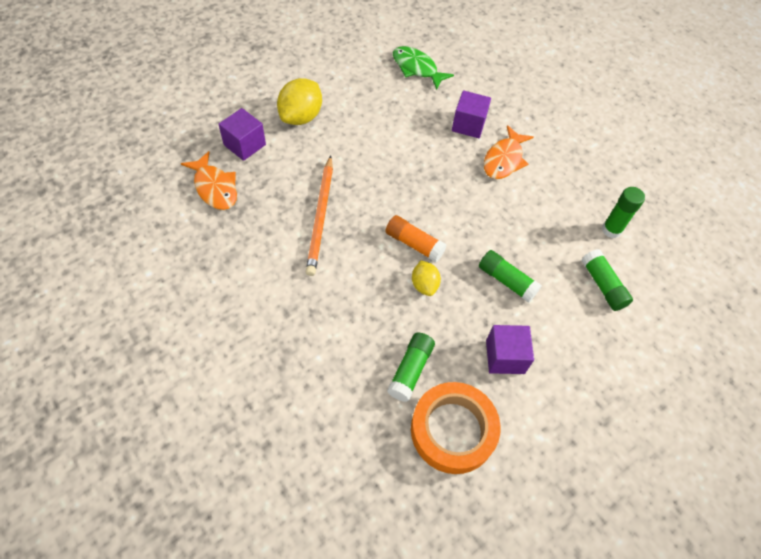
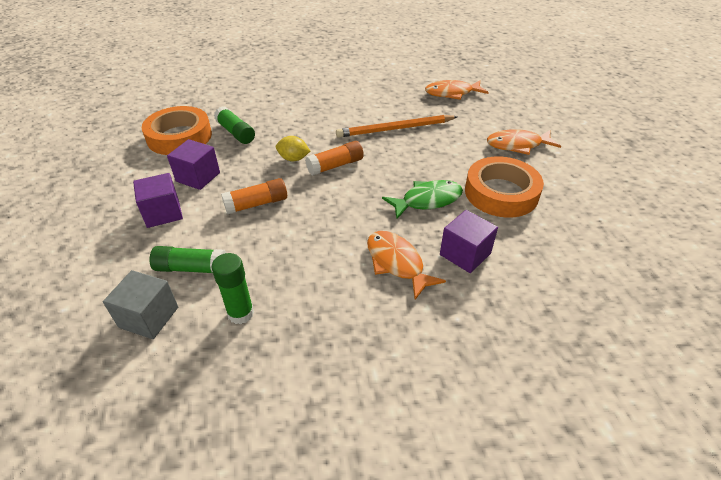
camera: 120 degrees right, 15 degrees down
purple cube [218,108,266,161] -> purple cube moved to [133,173,183,228]
yellow lemon [277,78,322,125] -> orange fish [487,129,561,155]
orange pencil [306,156,333,276] -> orange pencil turned 45 degrees counterclockwise [336,115,457,138]
green fish [393,46,454,90] -> green fish moved to [382,180,463,219]
green glue stick [479,250,542,303] -> orange glue stick [221,178,287,214]
none -> grey cube [103,270,178,339]
none -> orange tape [465,157,544,218]

